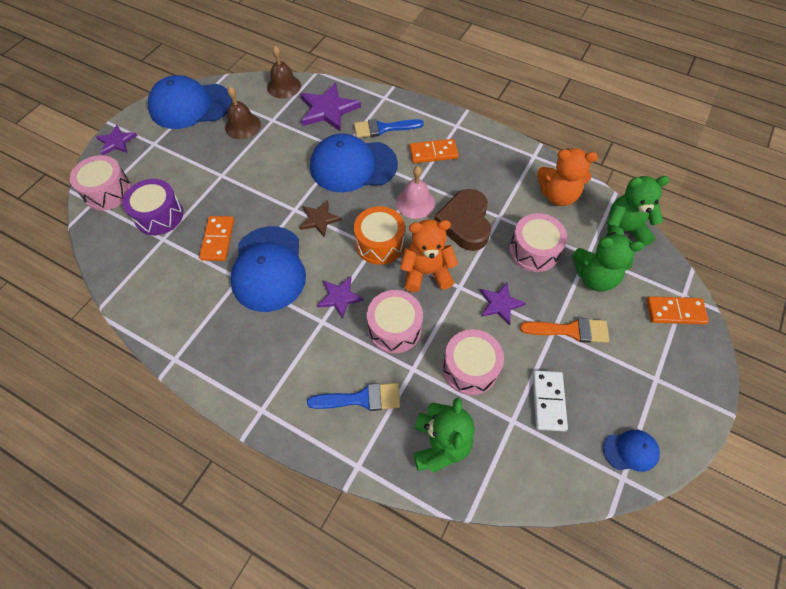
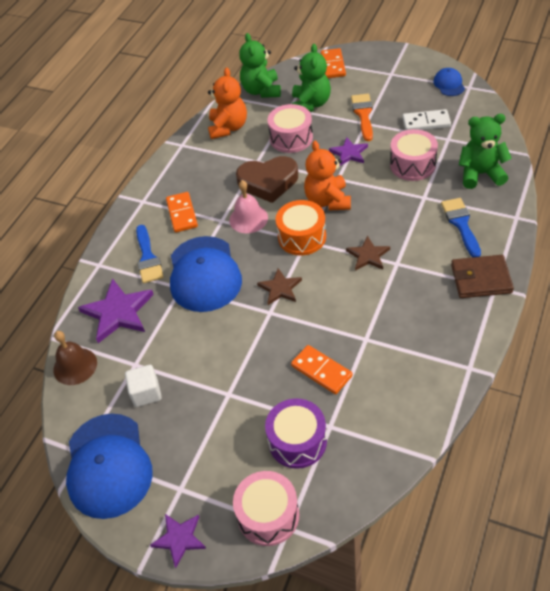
camera: 90 degrees left, 10 degrees down
orange domino [199,216,234,261] -> orange domino turned 45 degrees clockwise [291,345,353,394]
brown bell [225,87,261,139] -> white cube [125,365,162,407]
blue cap [230,226,306,312] -> none
purple star [317,277,364,318] -> brown star [346,236,390,271]
pink drum [367,290,423,353] -> none
none -> brown wallet [451,255,514,298]

